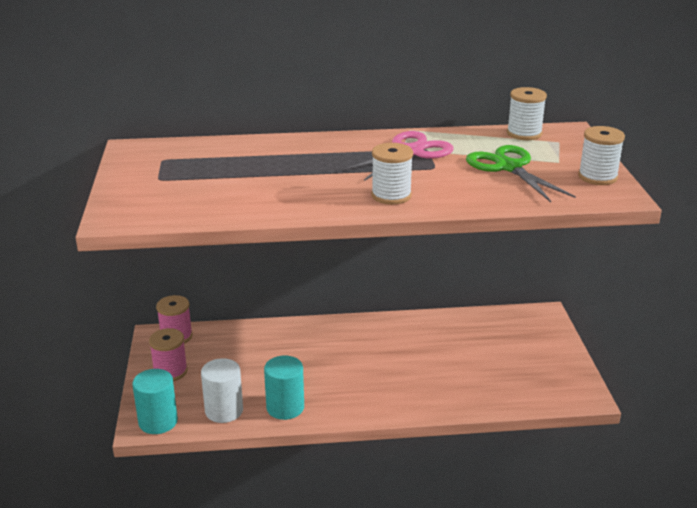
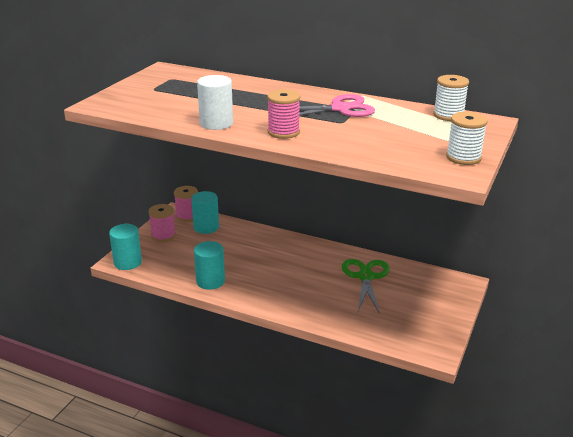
camera: 30 degrees right, 0 degrees up
white cylinder [201,358,243,423] -> white cylinder moved to [197,75,233,130]
white spool [371,143,413,205] -> pink spool [267,89,300,139]
green scissors [466,145,576,202] -> green scissors moved to [342,259,390,314]
none -> turquoise cylinder [191,191,219,234]

